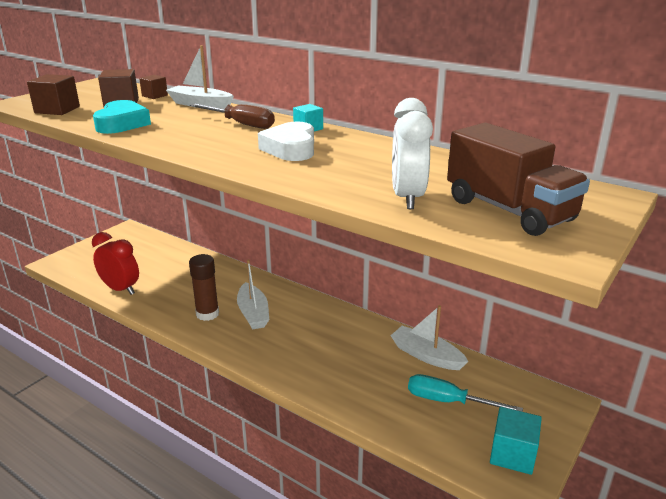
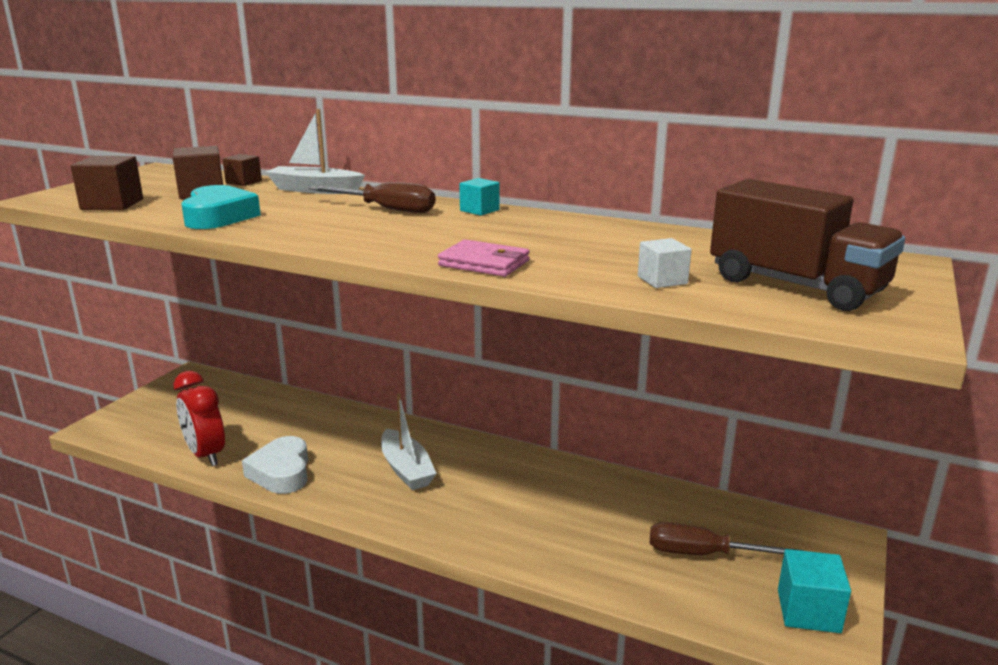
camera: 10 degrees left, 5 degrees down
red clock [92,232,139,295] -> red clock turned 150 degrees counterclockwise [174,371,225,466]
brown glue stick [189,254,219,321] -> none
white heart [258,121,314,161] -> white heart moved to [242,436,308,494]
white boat [391,305,469,370] -> none
white clock [392,98,433,209] -> white cube [638,238,692,288]
turquoise screwdriver [408,374,523,412] -> brown screwdriver [650,522,804,555]
none -> pink wallet [438,239,530,277]

